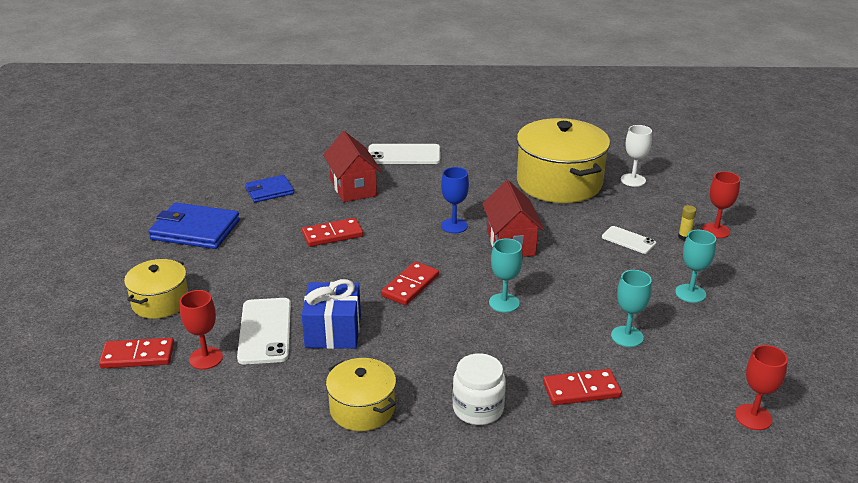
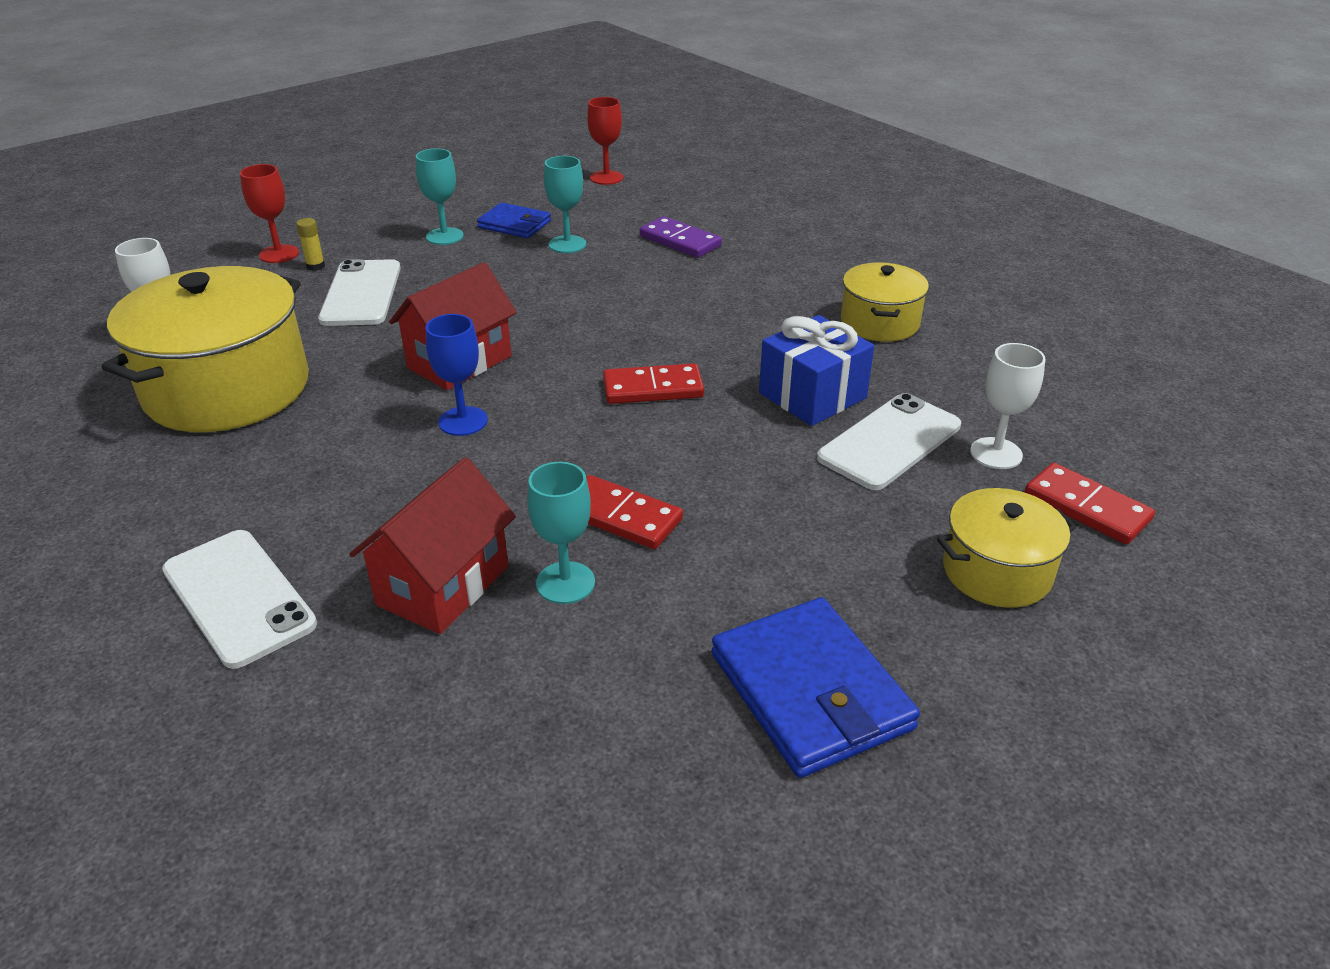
camera: 130 degrees left, 5 degrees up
red goblet [180,290,223,370] -> white goblet [970,343,1046,469]
blue wallet [245,175,294,203] -> blue wallet moved to [477,203,551,238]
white jar [453,353,506,425] -> none
turquoise goblet [489,238,523,313] -> turquoise goblet moved to [527,462,595,604]
red domino [543,369,622,405] -> purple domino [640,216,722,258]
white phone [602,226,656,254] -> white phone [318,259,401,326], size x1.69

